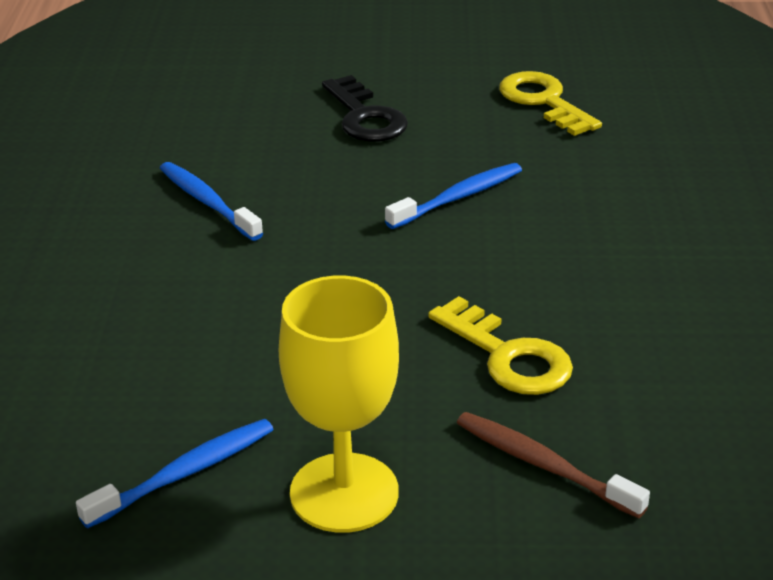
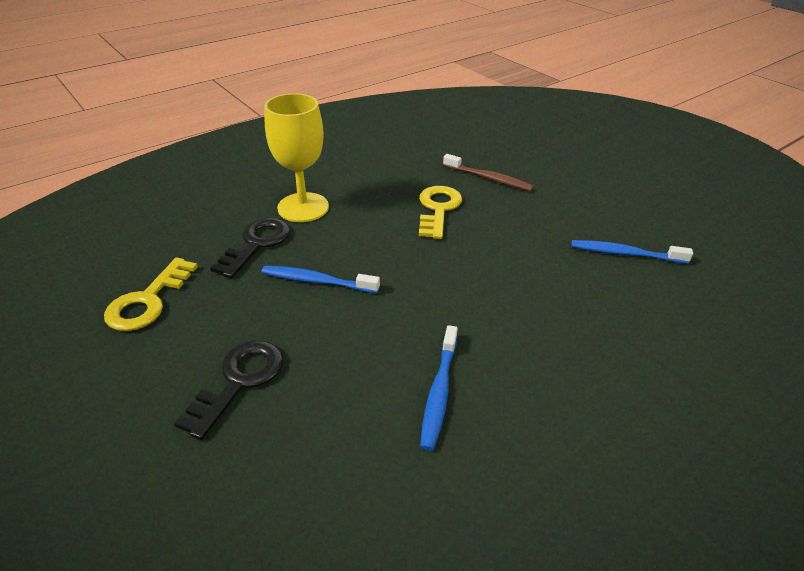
camera: 130 degrees left, 5 degrees up
yellow goblet [279,276,399,533] -> yellow goblet moved to [264,93,329,222]
brown toothbrush [457,412,650,518] -> brown toothbrush turned 60 degrees counterclockwise [443,154,534,191]
none -> black key [210,218,290,278]

